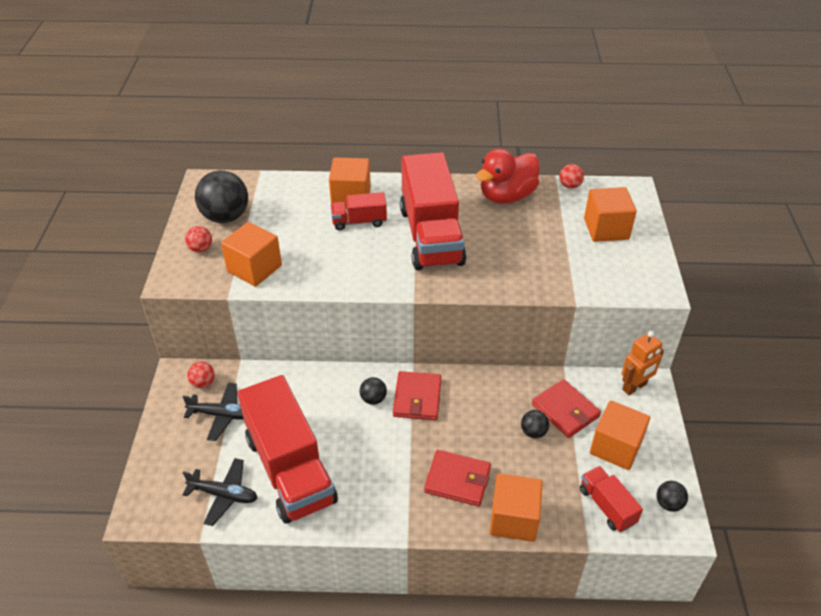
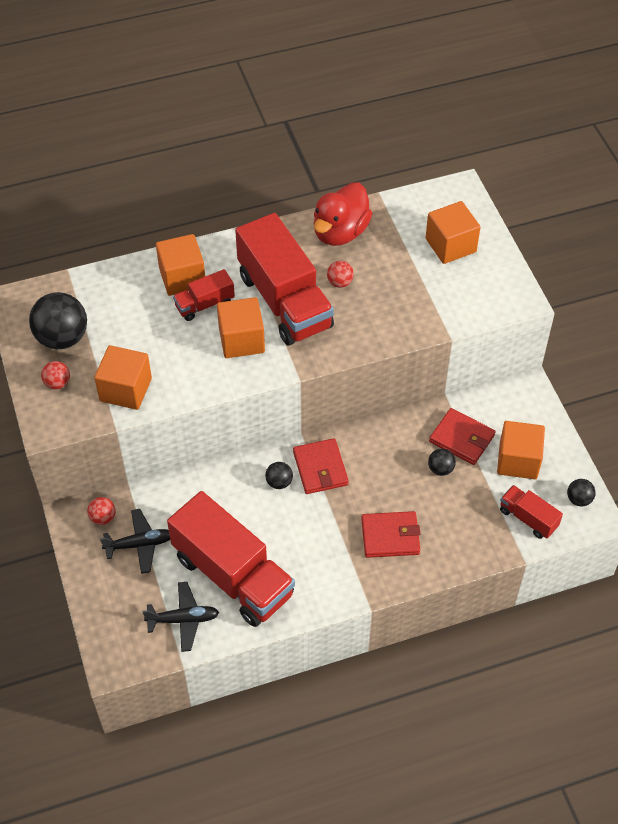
camera: 20 degrees left, 10 degrees up
orange cube [490,473,543,542] -> orange cube moved to [217,297,265,358]
red ball [559,164,584,189] -> red ball moved to [327,261,354,288]
orange robot [622,331,664,395] -> none

